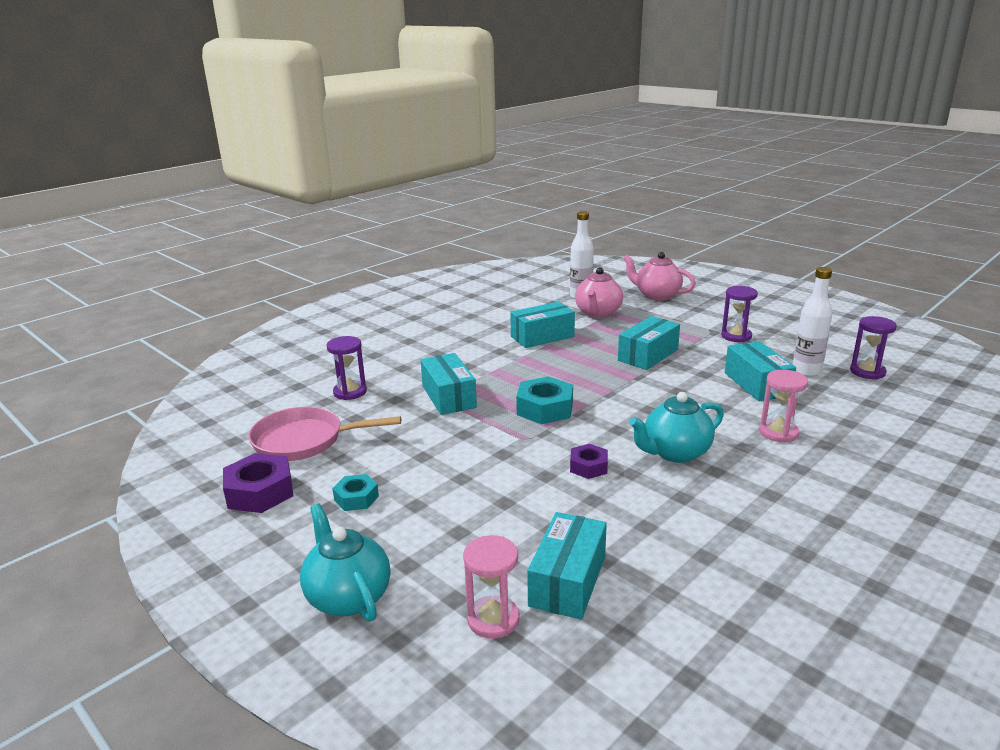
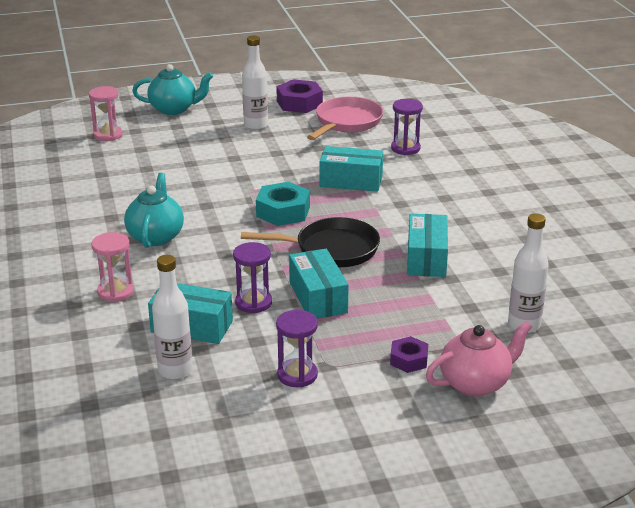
camera: 120 degrees right, 5 degrees up
turquoise nut [332,474,379,511] -> white bottle [242,35,268,130]
turquoise box [527,512,607,620] -> none
purple nut [570,444,608,479] -> purple nut moved to [390,336,428,373]
pink teapot [575,267,623,318] -> none
purple hourglass [850,316,897,379] -> purple hourglass moved to [233,242,272,313]
none -> black pan [241,217,380,267]

